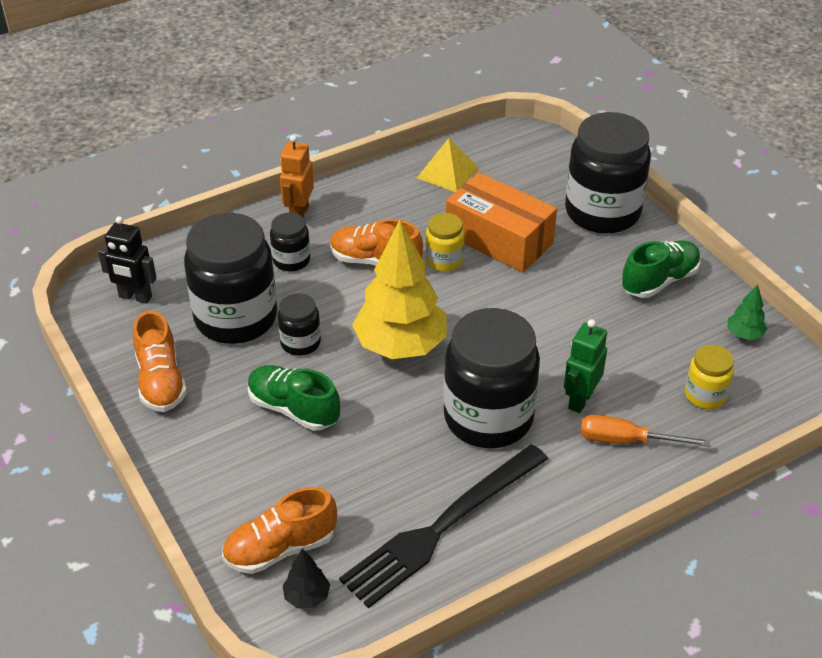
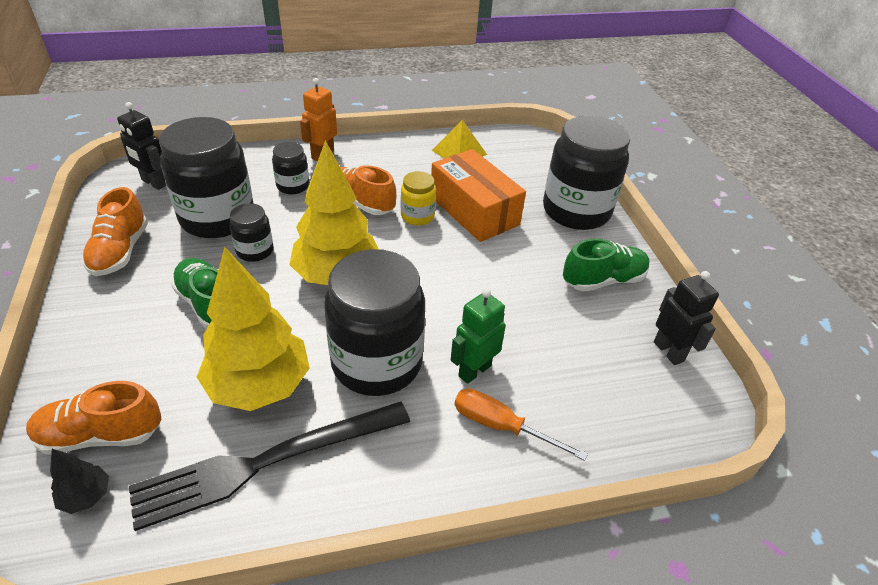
camera: 15 degrees right, 0 degrees up
yellow jar [685,345,734,409] -> none
green tree [727,285,767,340] -> black robot [654,271,719,365]
none -> yellow tree [197,247,310,411]

